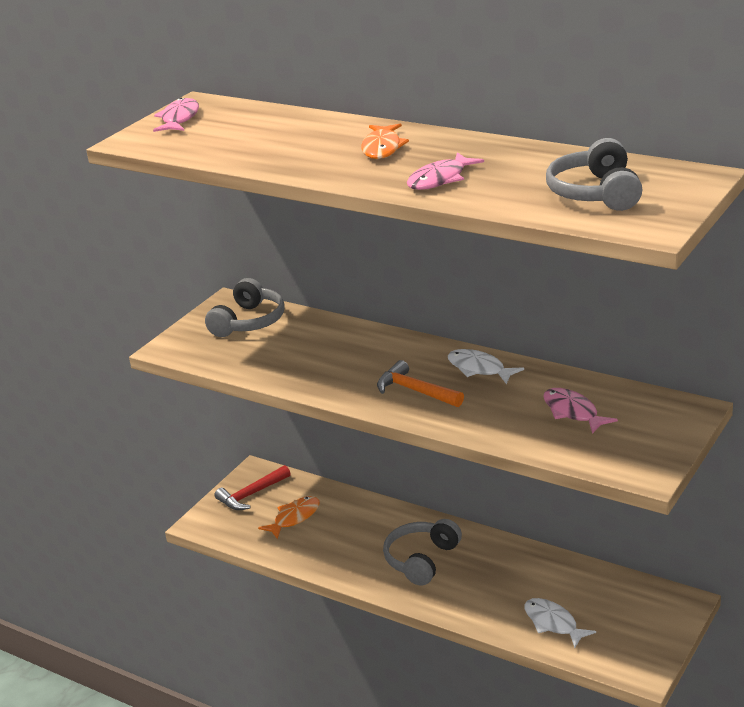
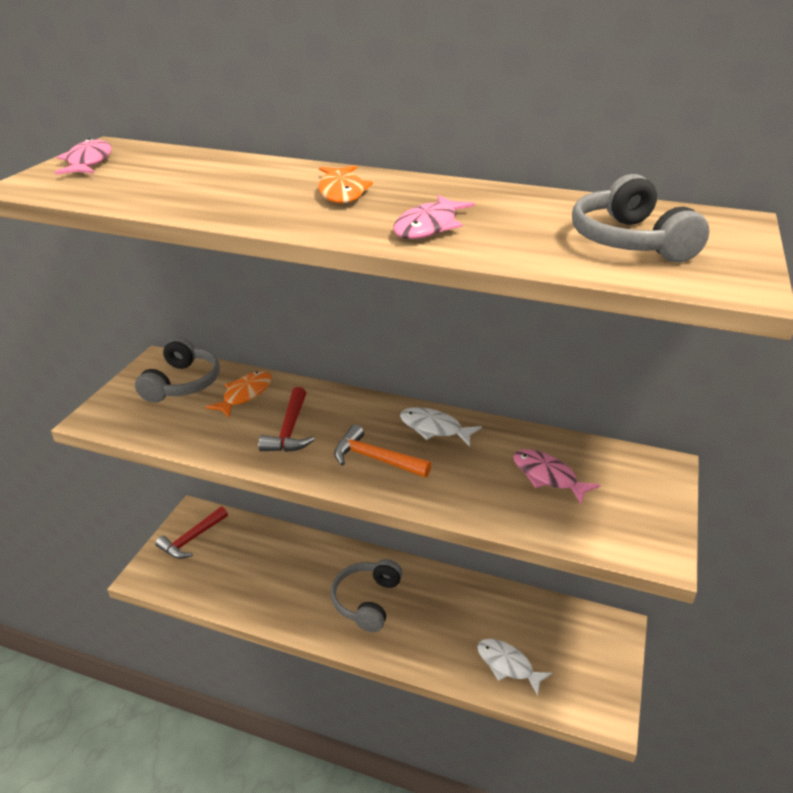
camera: 15 degrees left, 5 degrees up
orange fish [258,496,320,539] -> orange fish moved to [205,371,272,417]
none -> red hammer [258,387,315,452]

